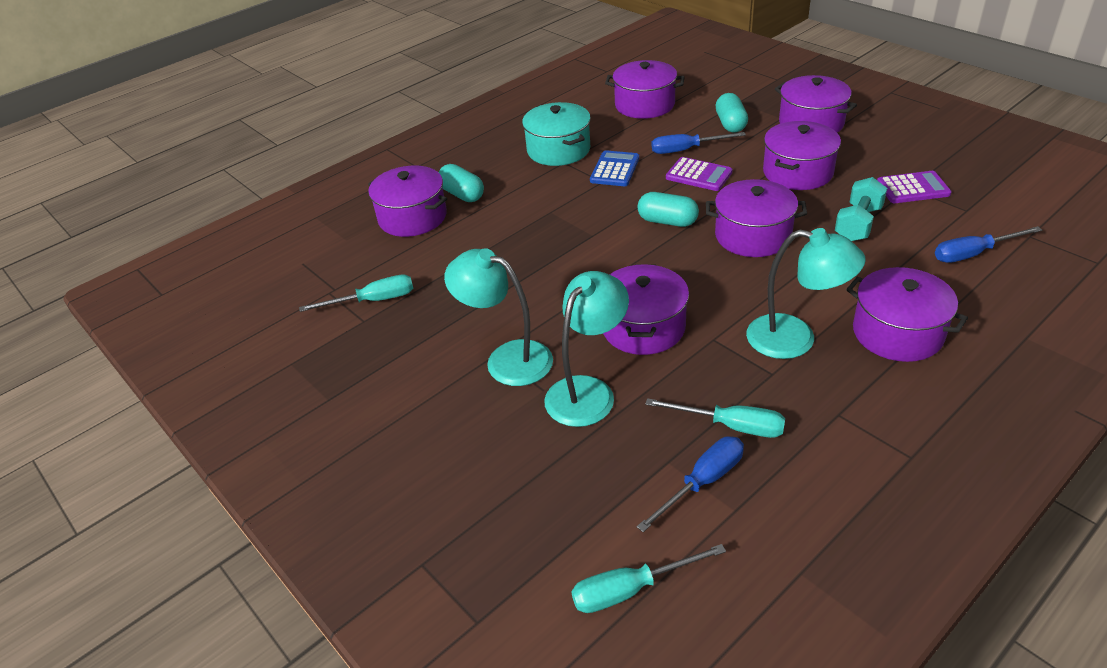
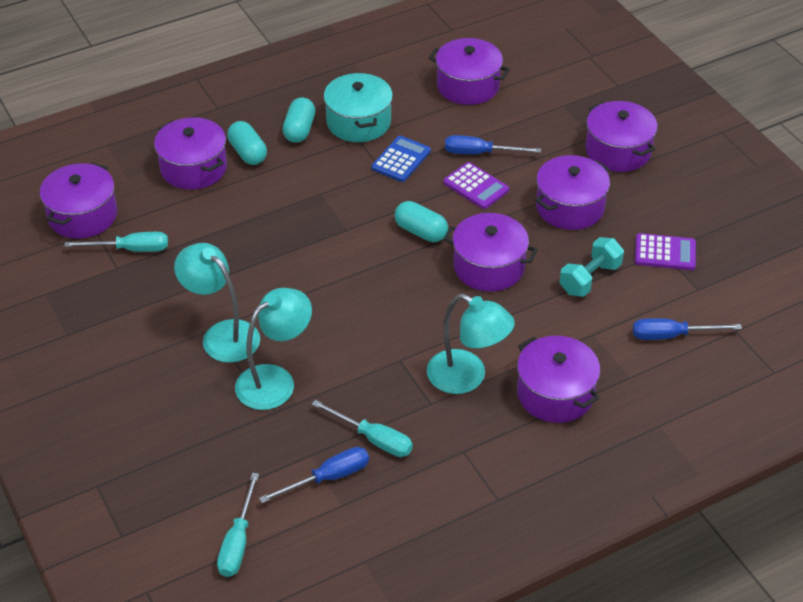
camera: 10 degrees right, 5 degrees up
turquoise screwdriver [571,544,726,613] -> turquoise screwdriver turned 75 degrees counterclockwise [217,473,259,577]
purple pot [603,264,689,355] -> purple pot moved to [40,163,117,239]
turquoise capsule [715,93,748,132] -> turquoise capsule moved to [282,97,315,143]

